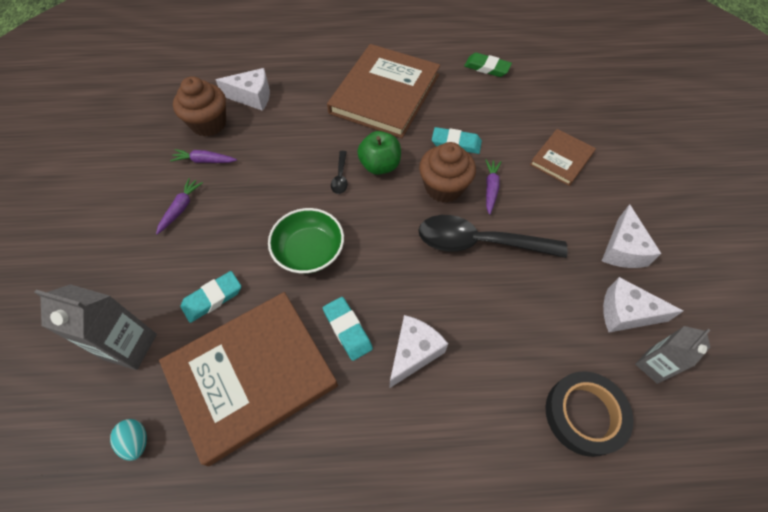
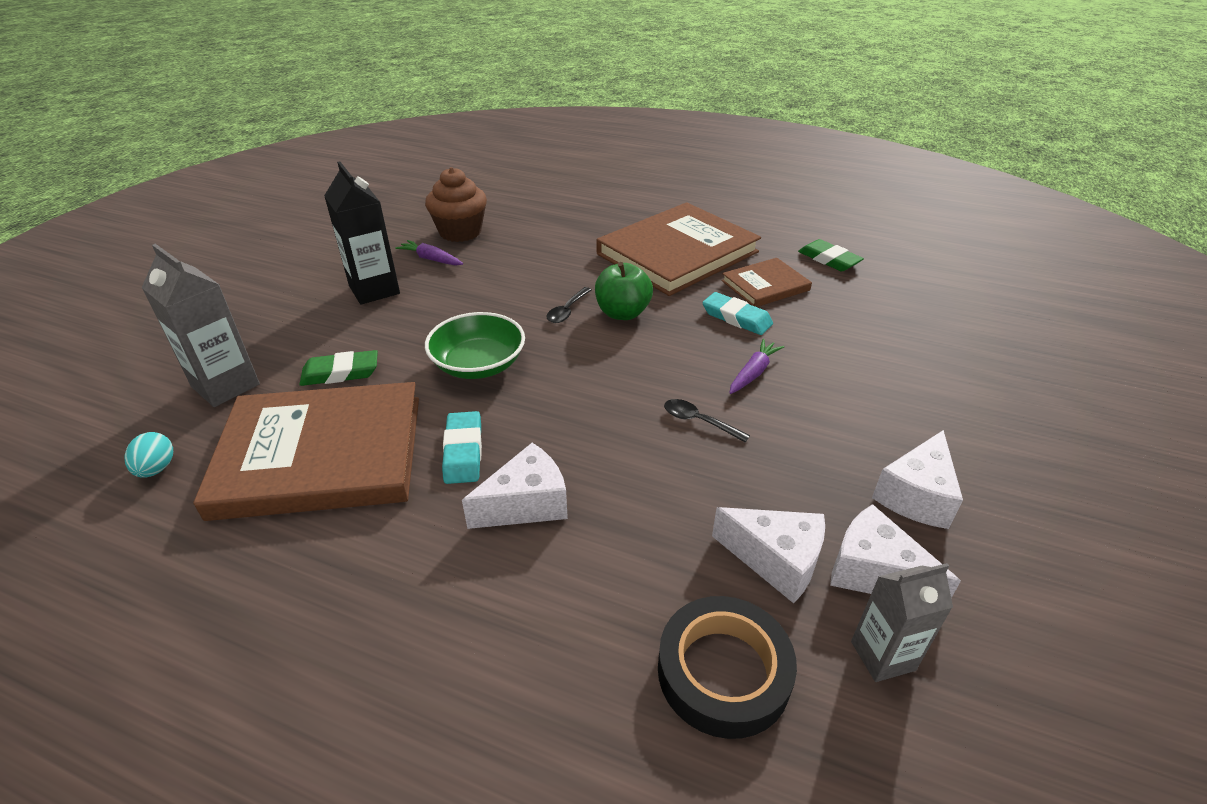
camera: 25 degrees right, 20 degrees down
purple carrot [156,178,203,234] -> black carton [324,161,400,305]
turquoise eraser [180,271,241,323] -> green eraser [299,350,378,386]
white cheese [216,68,270,111] -> white cheese moved to [712,507,825,603]
brown cupcake [419,142,476,203] -> none
black spoon [419,215,568,258] -> black spoon [664,399,750,443], size x0.42
brown book [530,129,596,186] -> brown book moved to [722,258,812,307]

